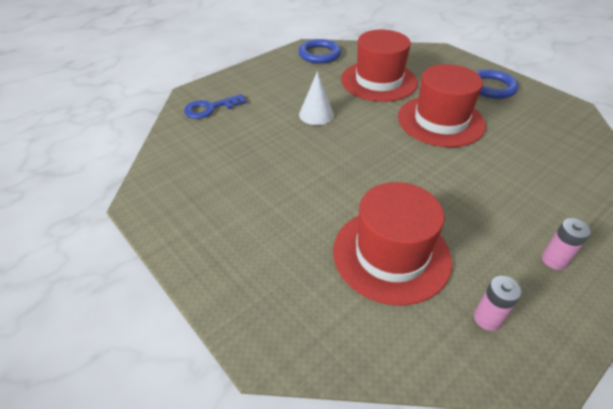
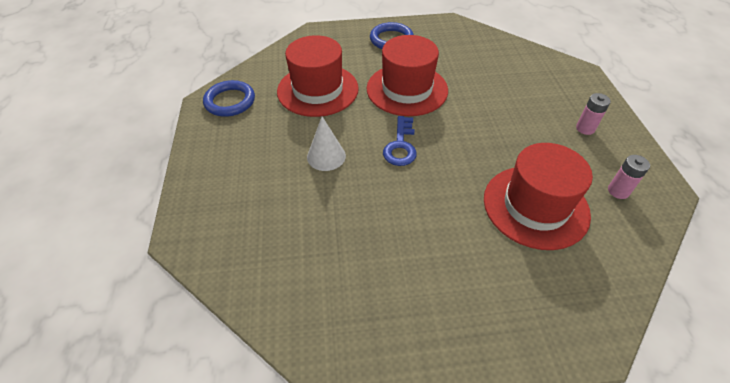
camera: 55 degrees left, 5 degrees up
blue key [184,94,247,119] -> blue key moved to [383,116,417,166]

